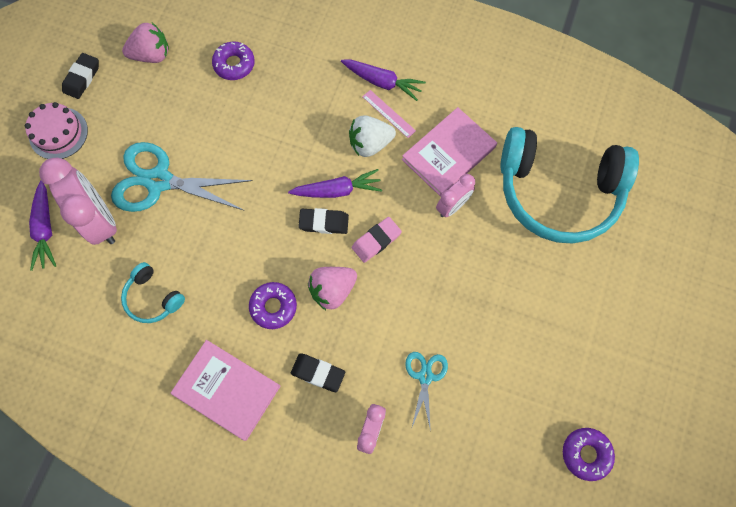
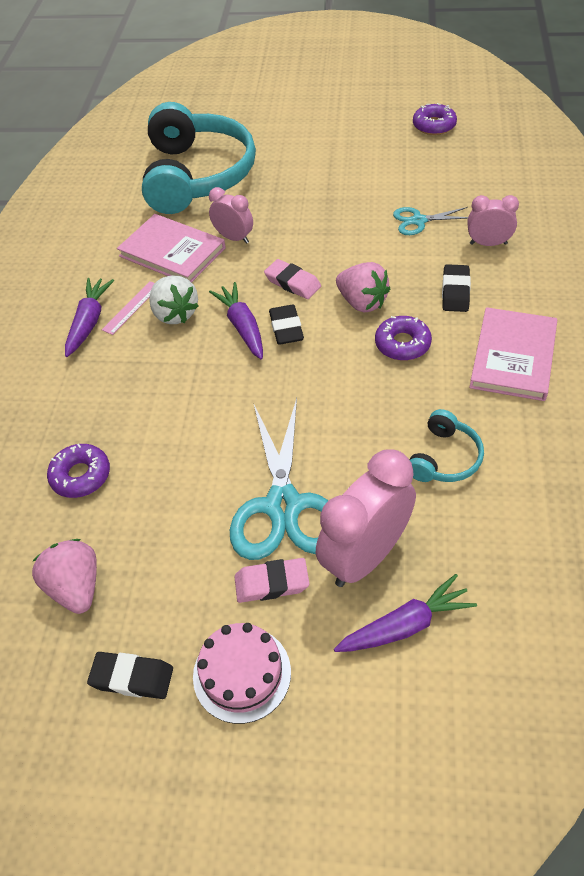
camera: 100 degrees left, 20 degrees down
none -> pink eraser [234,558,309,603]

